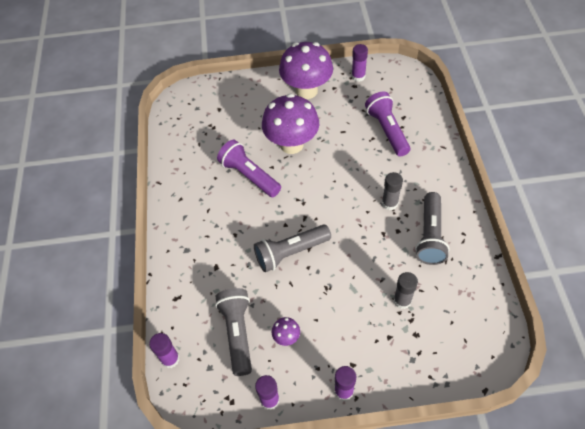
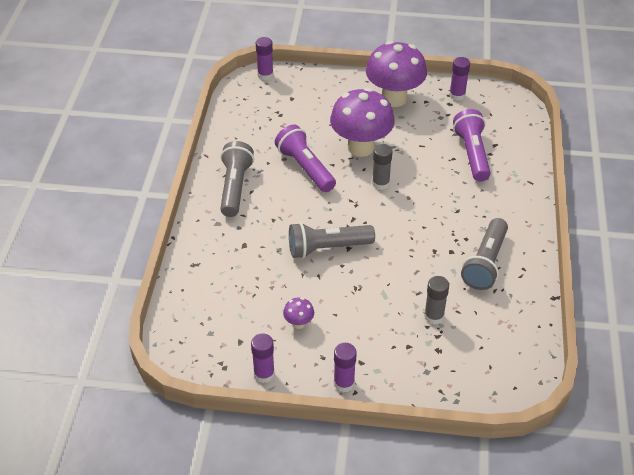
camera: 10 degrees right, 10 degrees down
purple glue stick [149,333,180,368] -> purple glue stick moved to [256,37,273,80]
grey flashlight [215,288,252,376] -> grey flashlight moved to [220,141,254,217]
grey glue stick [382,172,403,210] -> grey glue stick moved to [372,144,392,190]

